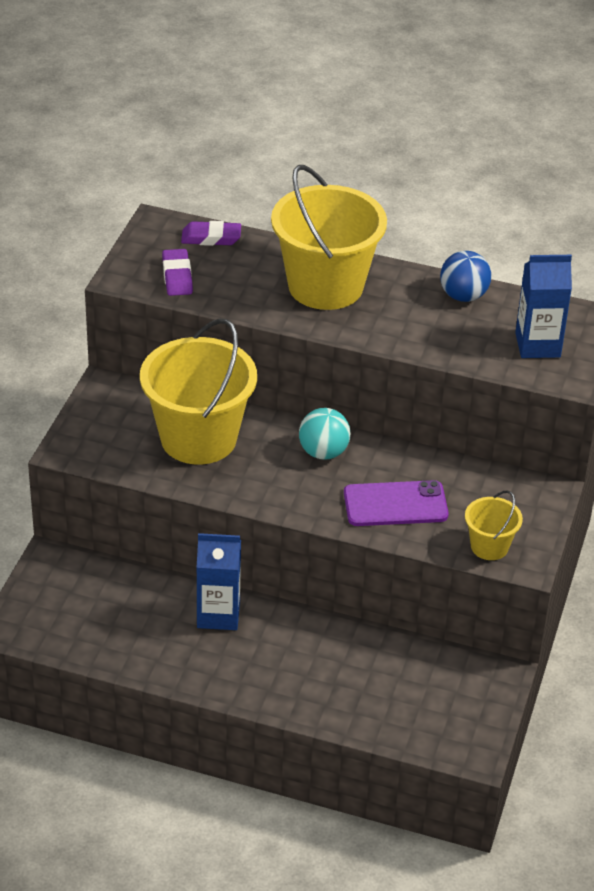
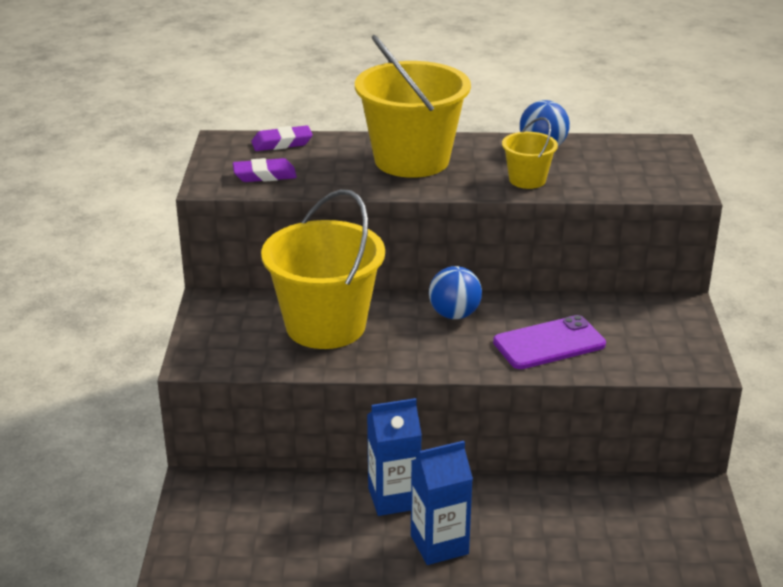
camera: 15 degrees left, 10 degrees down
purple eraser [162,249,193,296] -> purple eraser turned 75 degrees counterclockwise [233,158,297,182]
turquoise ball [299,408,351,460] -> blue ball [429,266,482,319]
yellow bucket [465,490,523,560] -> yellow bucket moved to [502,117,558,189]
blue carton [515,255,572,358] -> blue carton moved to [411,441,473,565]

